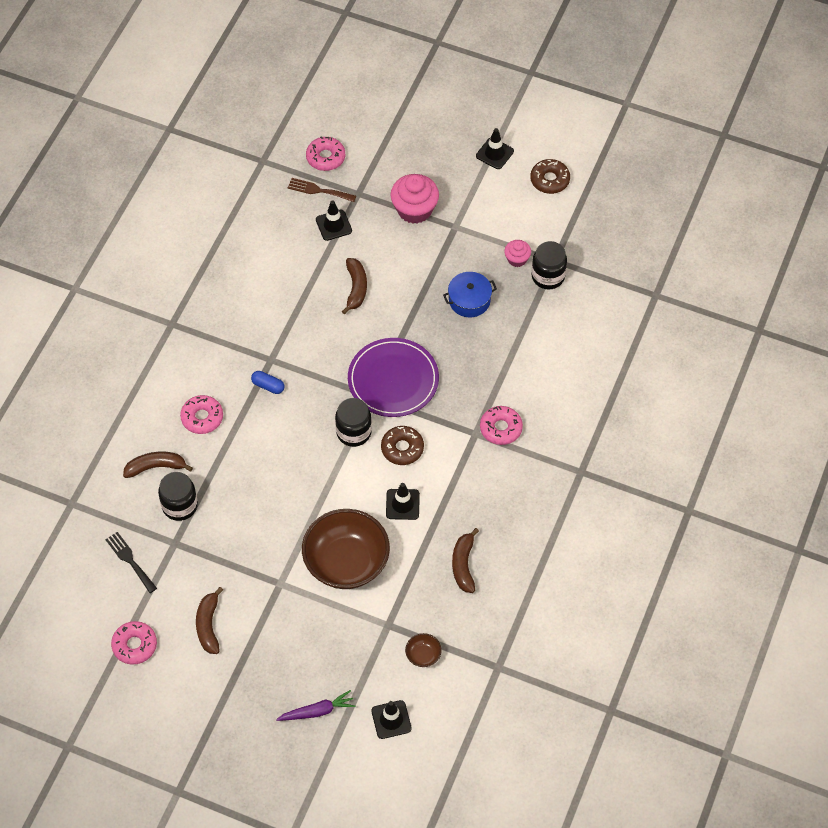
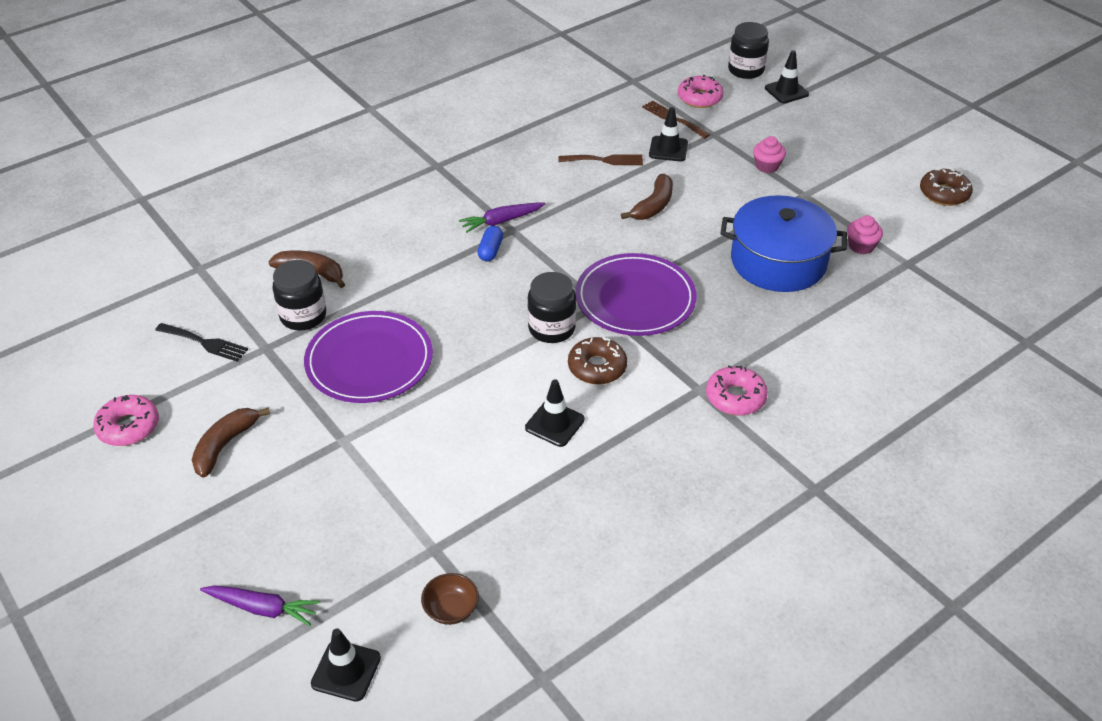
camera: 30 degrees right, 15 degrees down
black fork [105,532,157,593] -> black fork turned 120 degrees clockwise [155,323,248,362]
pink donut [180,395,223,434] -> none
blue capsule [251,371,284,394] -> blue capsule turned 45 degrees clockwise [477,226,503,261]
brown bowl [302,509,390,589] -> none
pink cupcake [390,174,439,224] -> pink cupcake [753,136,786,173], size x0.55
blue pot [443,272,497,317] -> blue pot [720,195,847,292], size x1.75
brown banana [452,528,479,593] -> none
black traffic cone [476,128,514,169] -> black traffic cone moved to [765,50,809,103]
black jar [531,241,567,289] -> black jar moved to [728,22,769,79]
none -> purple plate [304,311,433,403]
none -> purple carrot [459,203,545,233]
none -> brown fork [558,154,643,165]

